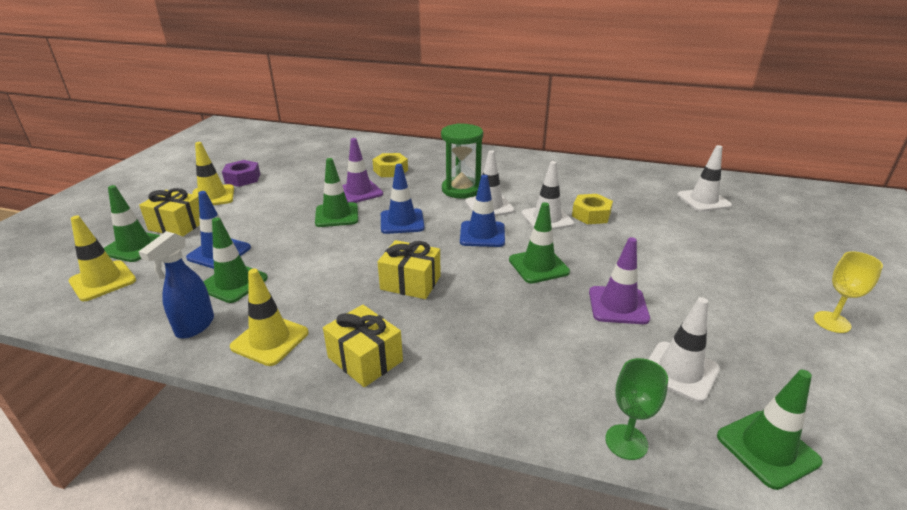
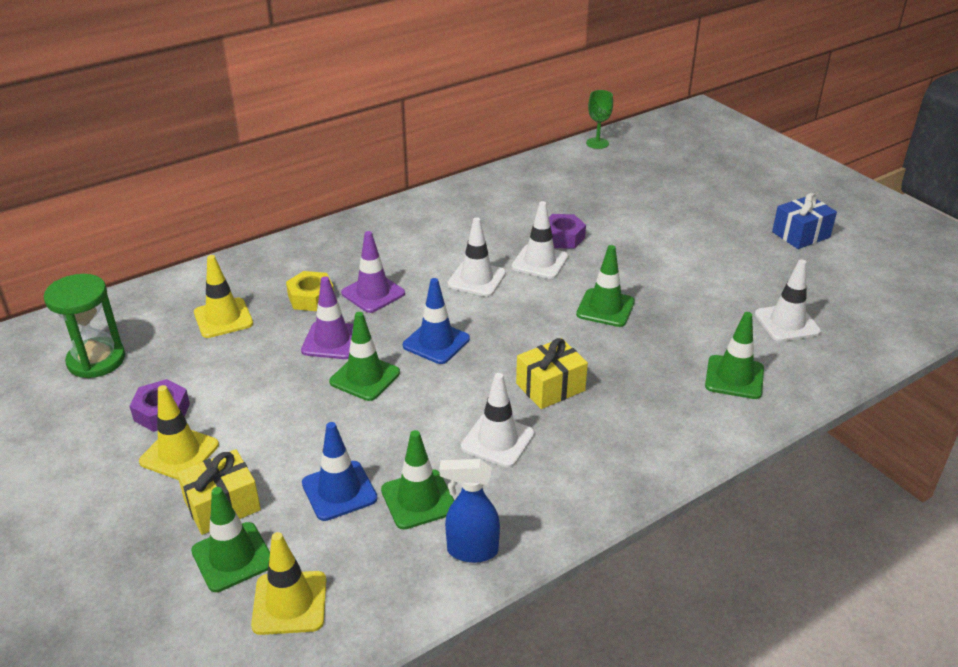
camera: 50 degrees left, 5 degrees up
blue spray bottle [138,231,214,339] -> blue spray bottle turned 120 degrees clockwise [440,459,500,563]
yellow traffic cone [230,269,308,366] -> yellow traffic cone moved to [194,255,253,338]
yellow gift [323,305,403,387] -> none
green hourglass [441,123,483,199] -> green hourglass moved to [44,274,125,378]
blue traffic cone [460,175,505,247] -> none
yellow nut [572,194,613,224] -> purple nut [549,214,586,249]
purple traffic cone [589,237,650,324] -> purple traffic cone moved to [341,231,405,313]
green goblet [605,358,668,460] -> green goblet moved to [586,90,613,149]
white traffic cone [677,145,732,212] -> white traffic cone moved to [461,373,534,467]
green traffic cone [717,370,823,490] -> green traffic cone moved to [705,312,764,399]
yellow goblet [814,251,883,333] -> blue gift [772,193,837,249]

